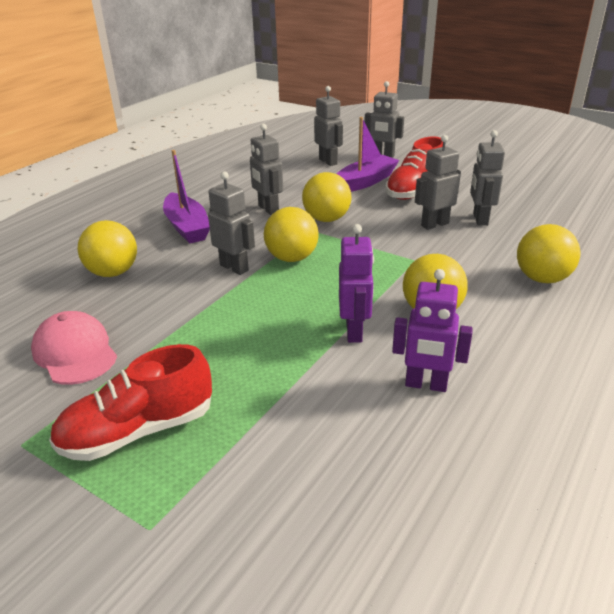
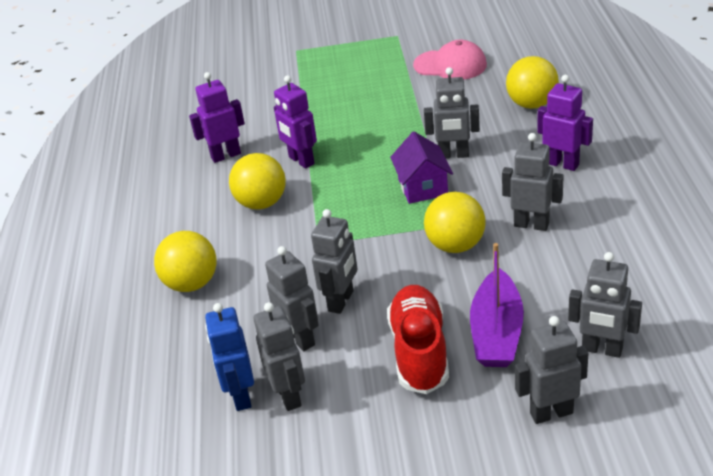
camera: 145 degrees right, 5 degrees up
red shoe [49,344,212,461] -> none
purple boat [163,150,210,244] -> purple robot [537,75,593,171]
yellow ball [264,207,319,262] -> purple house [390,132,453,204]
none -> blue robot [205,303,254,411]
none -> grey robot [253,302,305,411]

